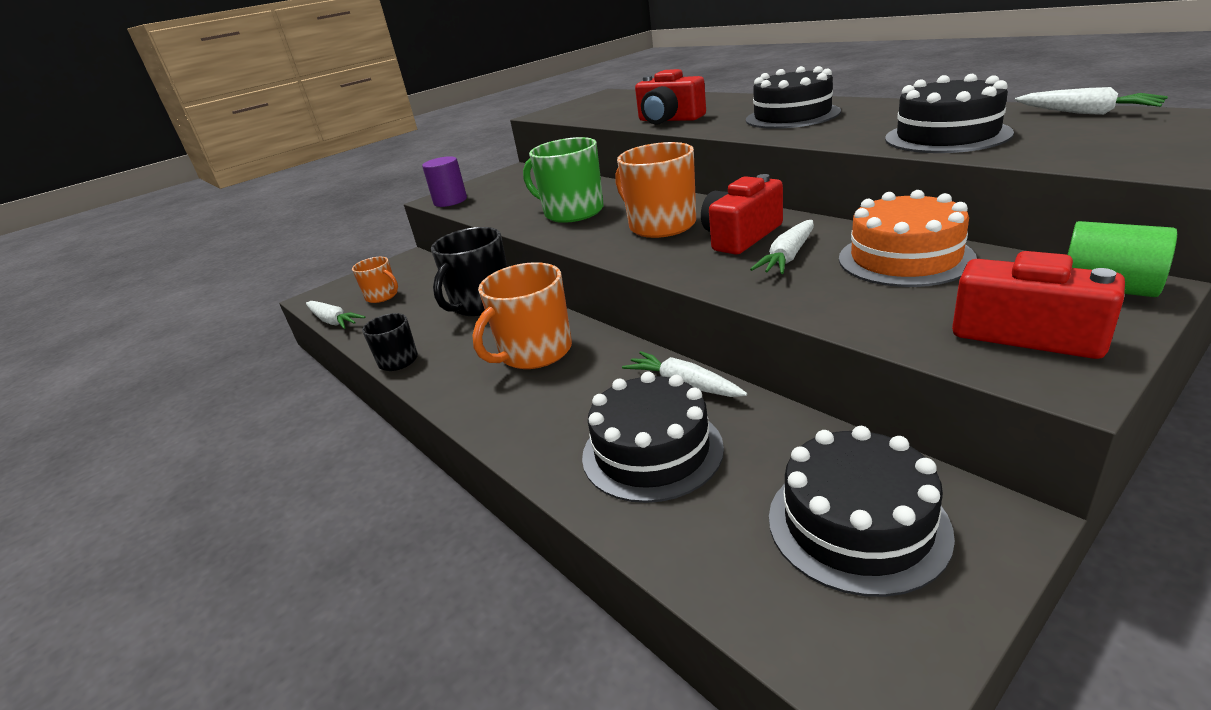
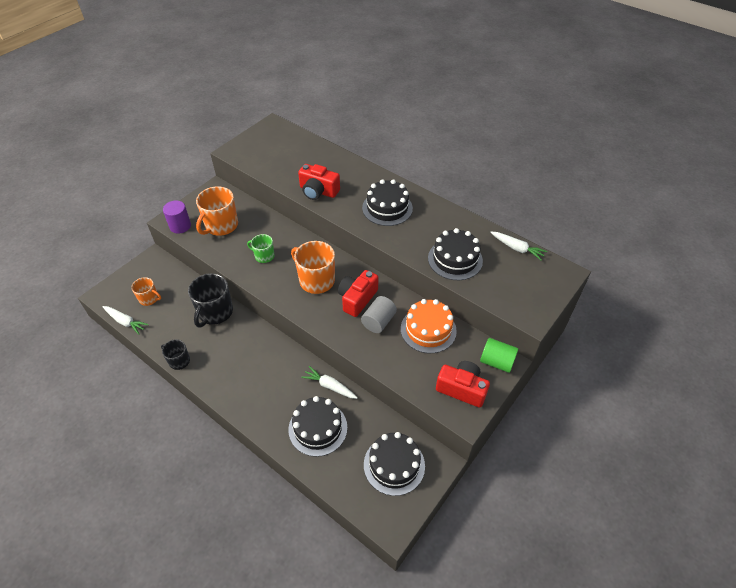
camera: 15 degrees left, 20 degrees up
orange mug [472,262,572,369] -> orange mug moved to [196,187,238,236]
green mug [523,137,604,223] -> green mug [247,234,275,263], size x0.57
white carrot [750,220,814,274] -> grey cylinder [361,296,397,333]

